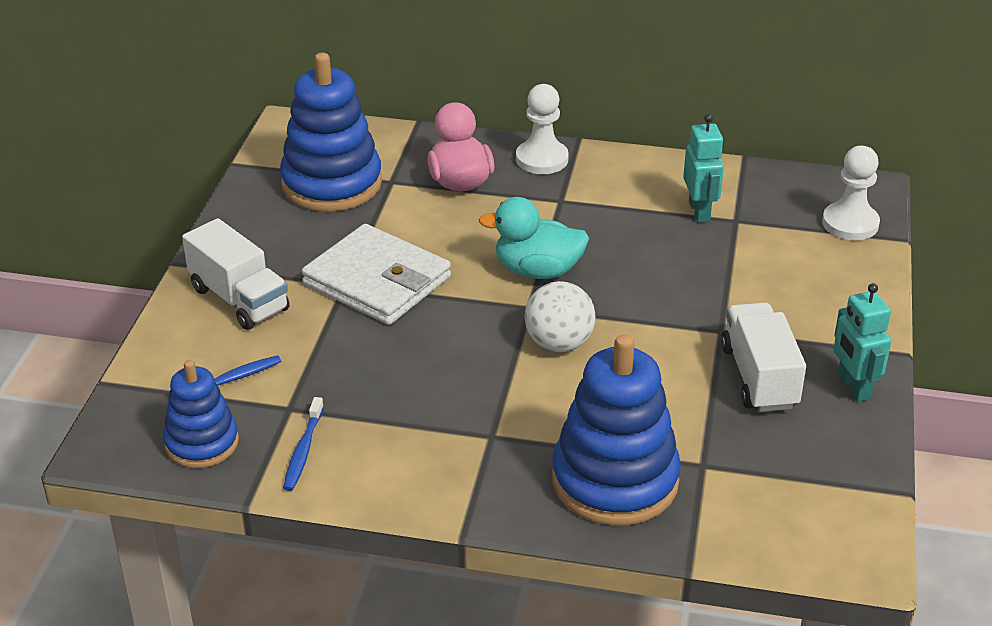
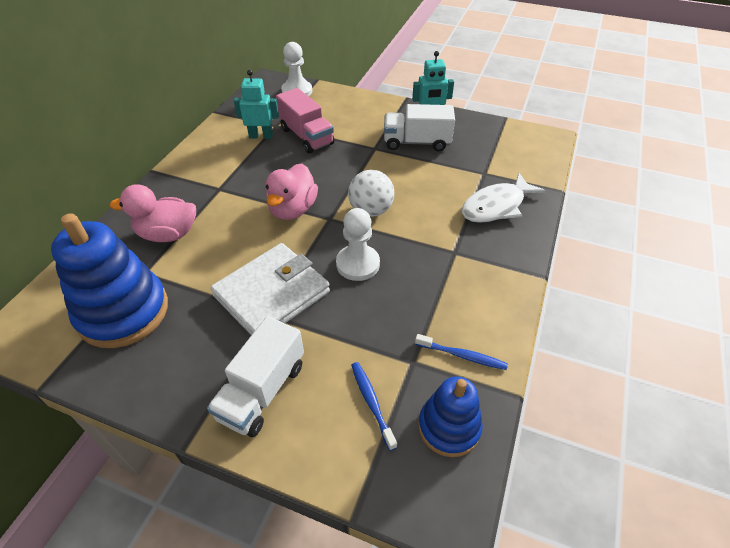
camera: 80 degrees left, 10 degrees up
white truck [182,218,290,330] -> white truck turned 150 degrees clockwise [207,316,304,437]
turquoise duck [478,197,589,279] -> pink duck [266,163,318,220]
white pawn [516,84,569,174] -> white pawn moved to [336,208,380,281]
blue stacking toy [552,334,681,526] -> white fish [462,172,546,223]
none -> pink truck [276,88,335,153]

